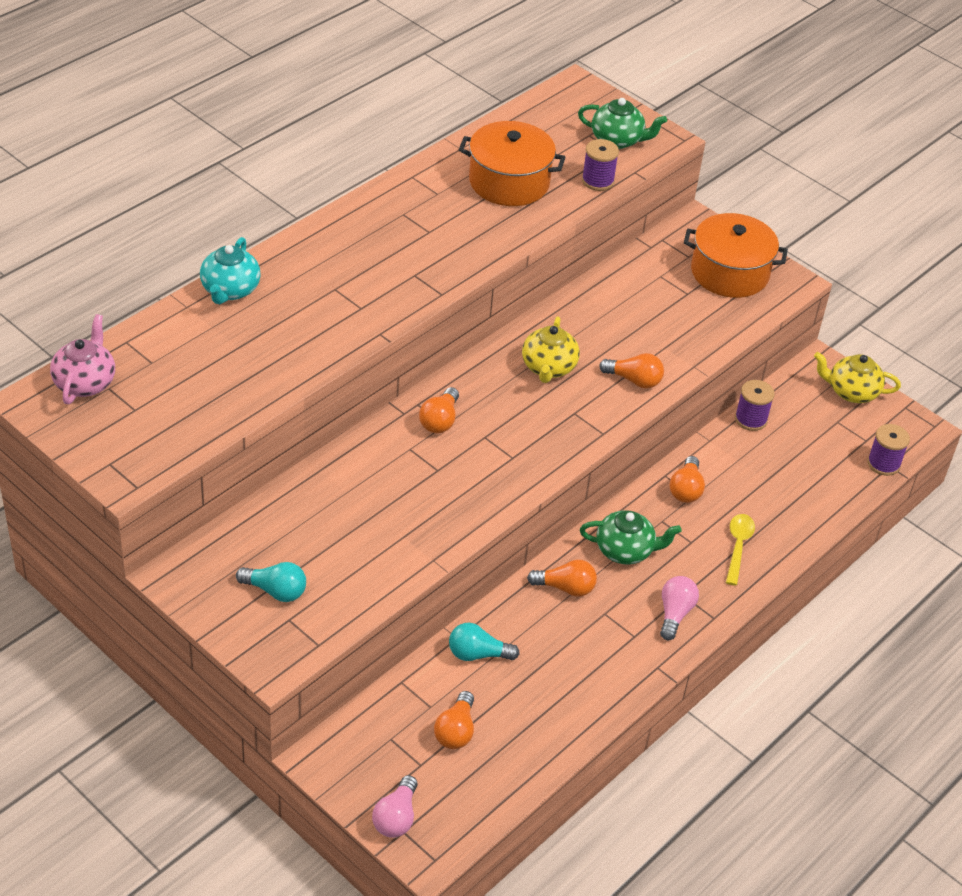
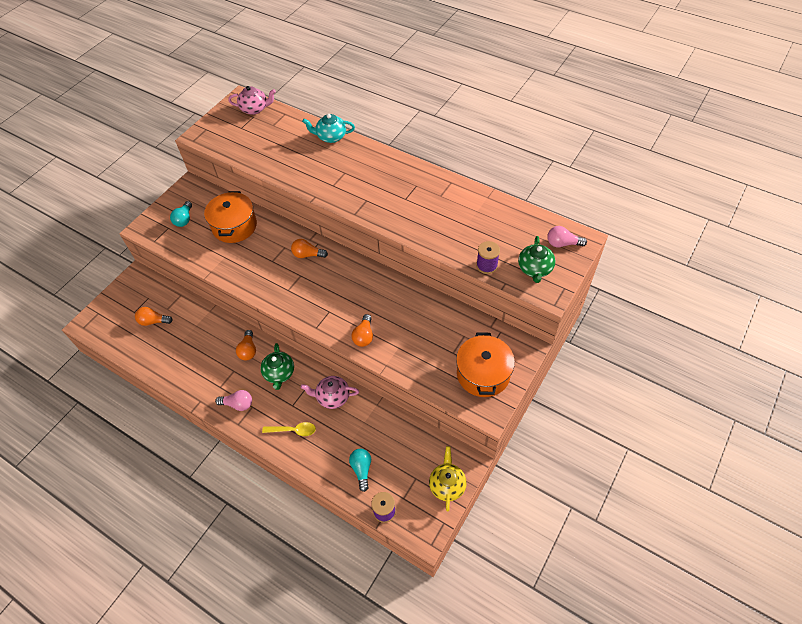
camera: 85 degrees right, 10 degrees up
pink light bulb [372,775,418,838] -> pink light bulb moved to [547,226,587,247]
turquoise light bulb [449,623,520,661] -> turquoise light bulb moved to [349,449,371,492]
orange pot [459,121,566,206] -> orange pot moved to [204,191,257,243]
yellow teapot [522,316,580,383] -> none
orange light bulb [670,456,705,503] -> pink teapot [301,376,359,409]
purple spool [735,380,775,431] -> none

